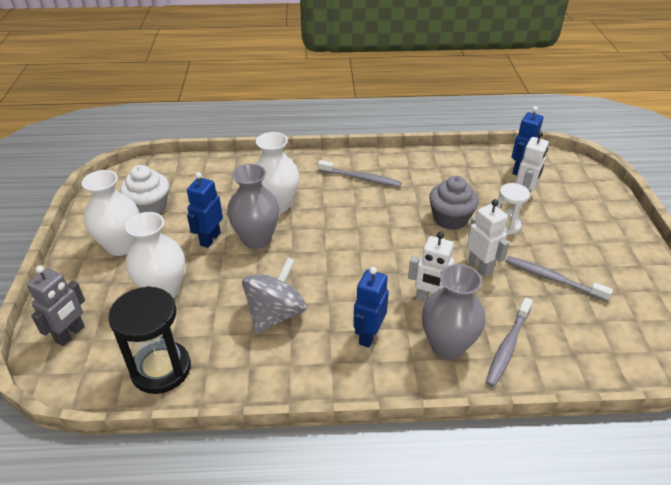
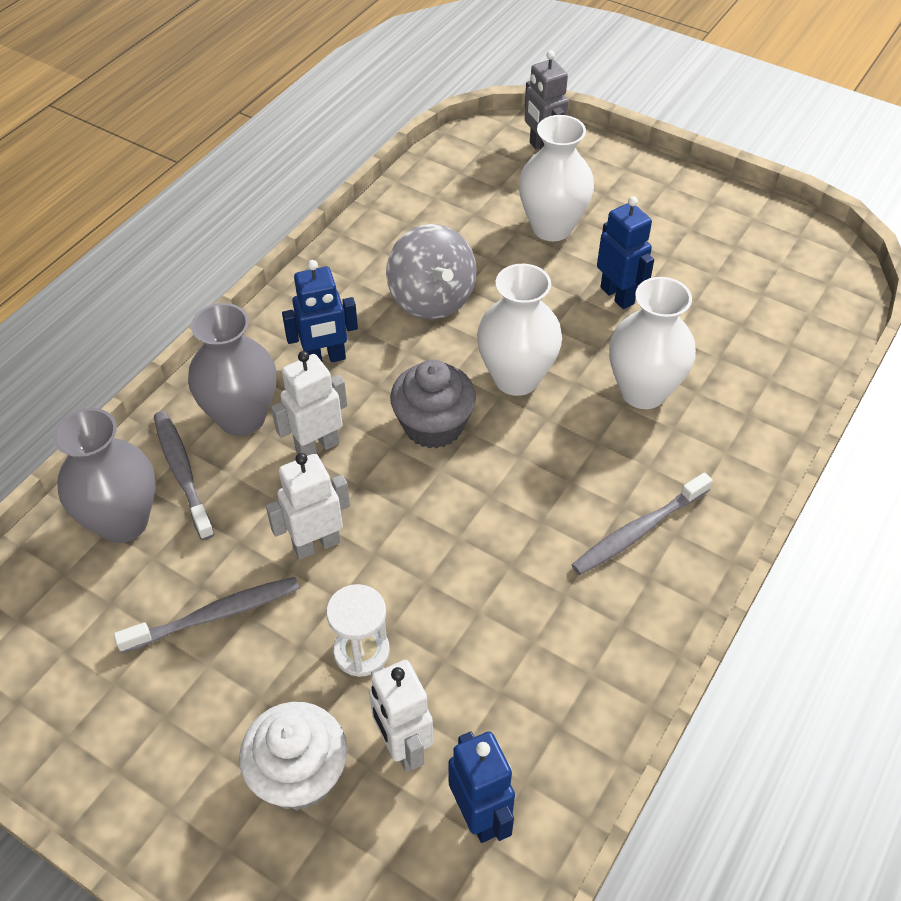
camera: 125 degrees right, 10 degrees up
white vase [82,170,139,256] -> white vase moved to [477,264,562,396]
black hourglass [108,286,191,394] -> none
white cupcake [120,165,169,214] -> white cupcake moved to [239,702,347,811]
grey vase [227,164,280,249] -> grey vase moved to [53,408,155,543]
blue robot [353,267,389,348] -> blue robot turned 105 degrees clockwise [282,260,358,362]
grey cupcake [429,176,479,230] -> grey cupcake moved to [390,360,476,449]
white robot [467,199,509,277] -> white robot turned 150 degrees clockwise [266,453,350,560]

